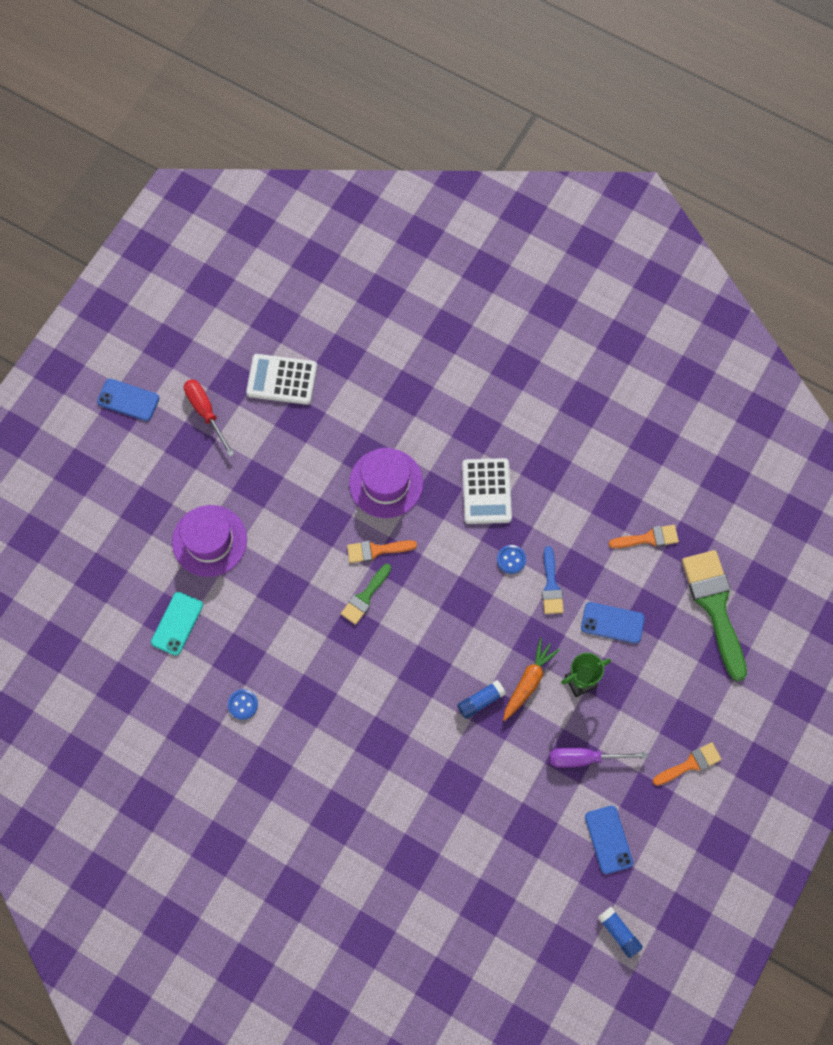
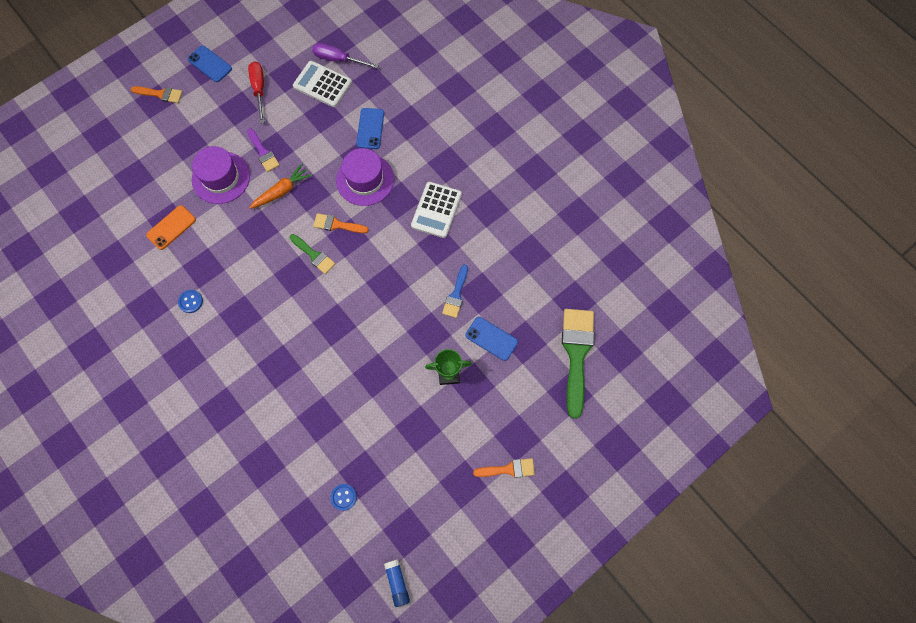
camera: 20 degrees right, 0 degrees up
turquoise phone [151,592,203,656] -> orange phone [146,205,196,250]
green brush [341,564,391,625] -> green brush turned 105 degrees counterclockwise [290,234,335,274]
blue glue stick [457,680,506,719] -> none
blue button [497,545,526,574] -> blue button moved to [331,484,357,511]
orange carrot [503,638,560,721] -> orange carrot moved to [249,164,312,209]
purple screwdriver [549,748,648,768] -> purple screwdriver moved to [313,43,379,69]
blue phone [585,806,633,874] -> blue phone moved to [356,108,384,149]
orange brush [609,525,679,548] -> orange brush moved to [131,86,183,103]
none -> purple brush [247,128,280,172]

